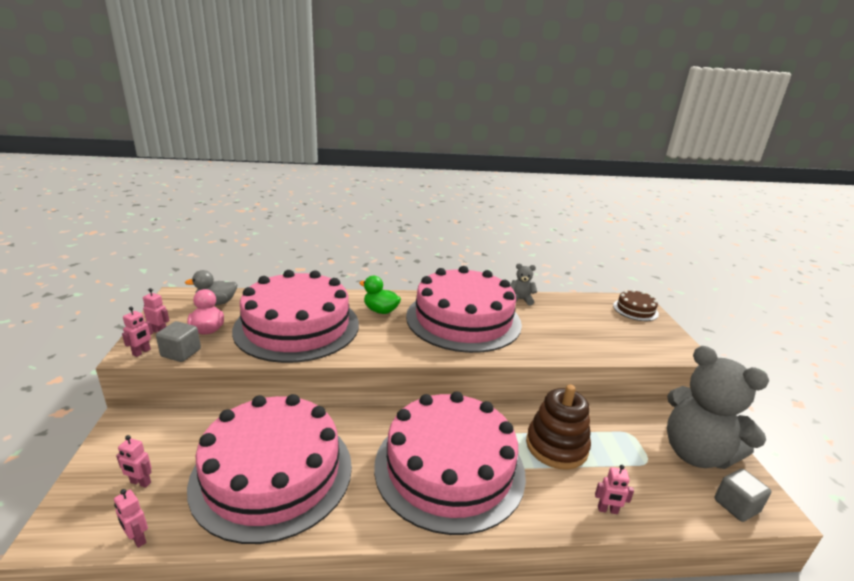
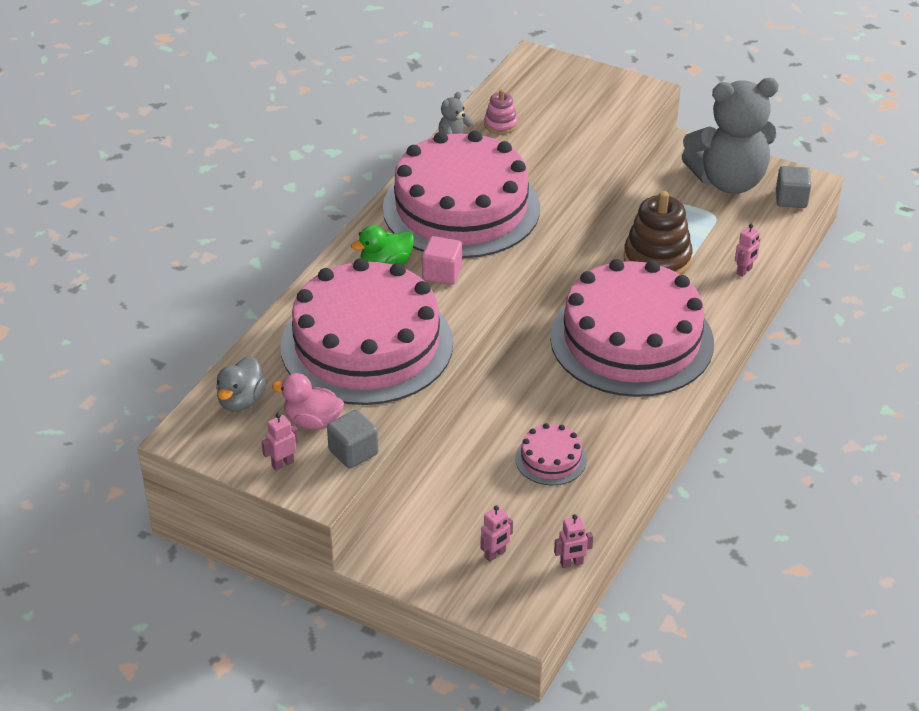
camera: 55 degrees left, 15 degrees up
pink robot [122,307,153,357] -> none
pink cake [187,394,352,544] -> pink cake [515,423,587,485], size x0.41
brown cake [613,289,659,321] -> none
none -> pink cube [422,236,462,285]
none -> pink stacking toy [484,89,518,134]

